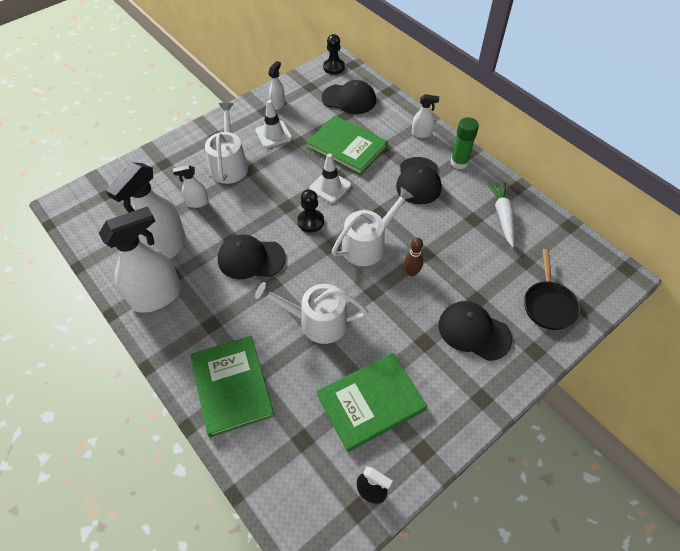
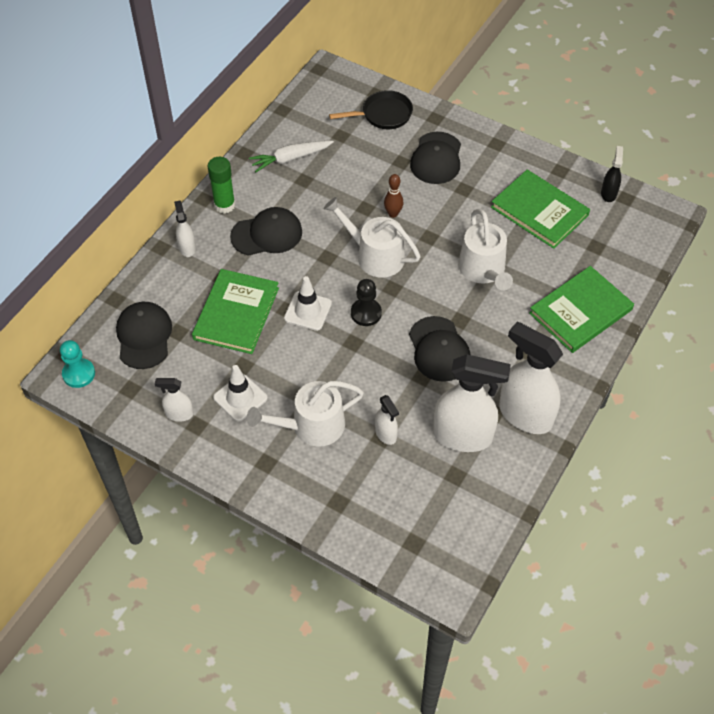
camera: 110 degrees left, 0 degrees up
black pawn [323,34,345,74] -> turquoise pawn [60,340,95,388]

